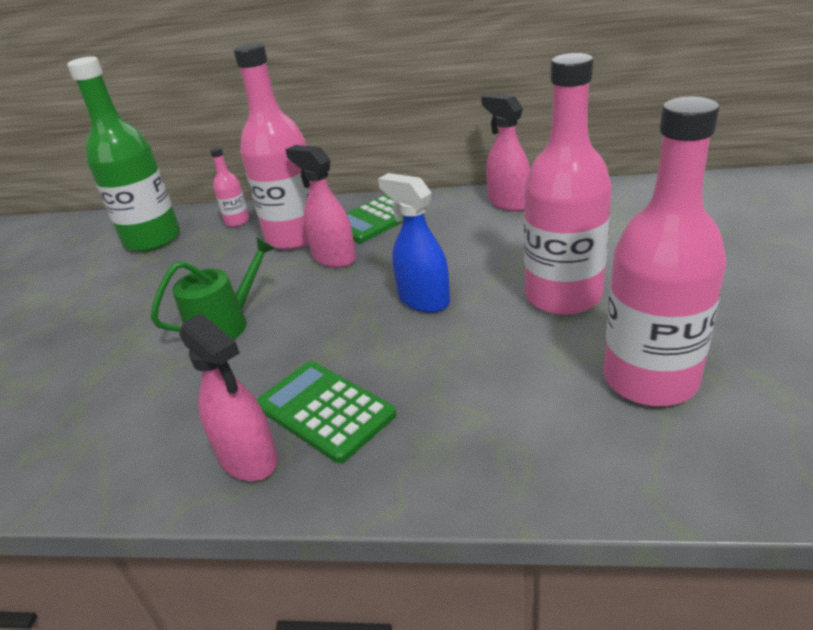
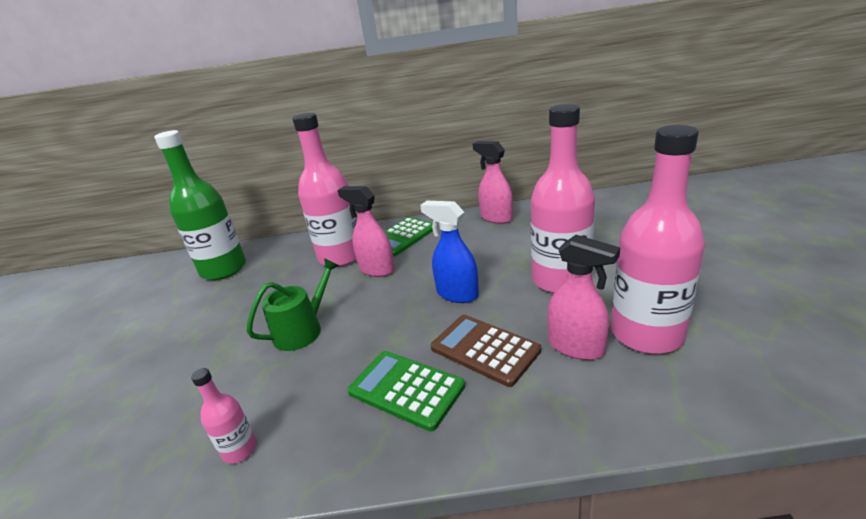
camera: 10 degrees left, 5 degrees down
pink spray bottle [179,313,278,481] -> pink spray bottle moved to [547,235,620,360]
pink bottle [210,147,250,227] -> pink bottle moved to [191,368,257,464]
none -> brown calculator [431,315,541,387]

